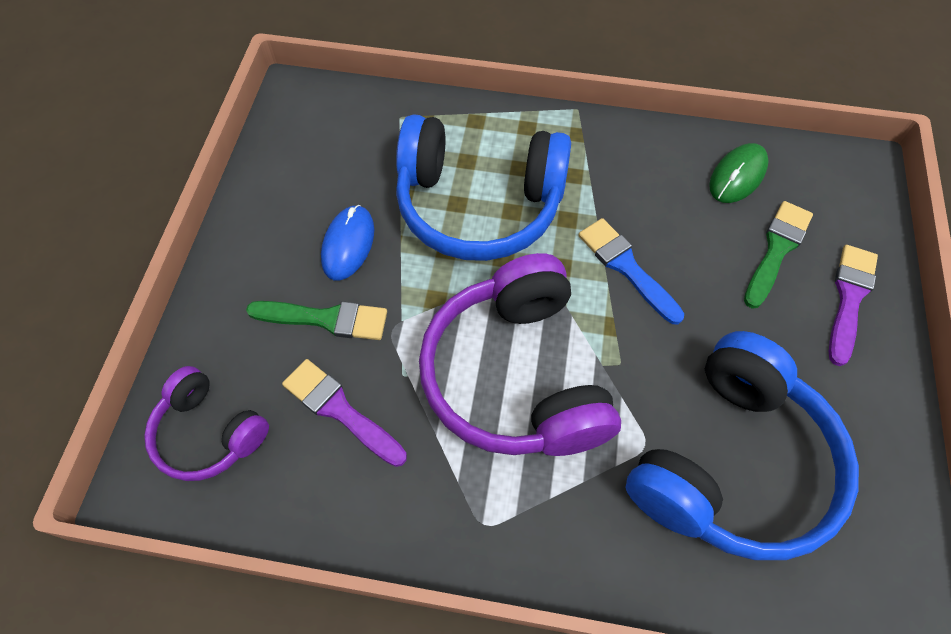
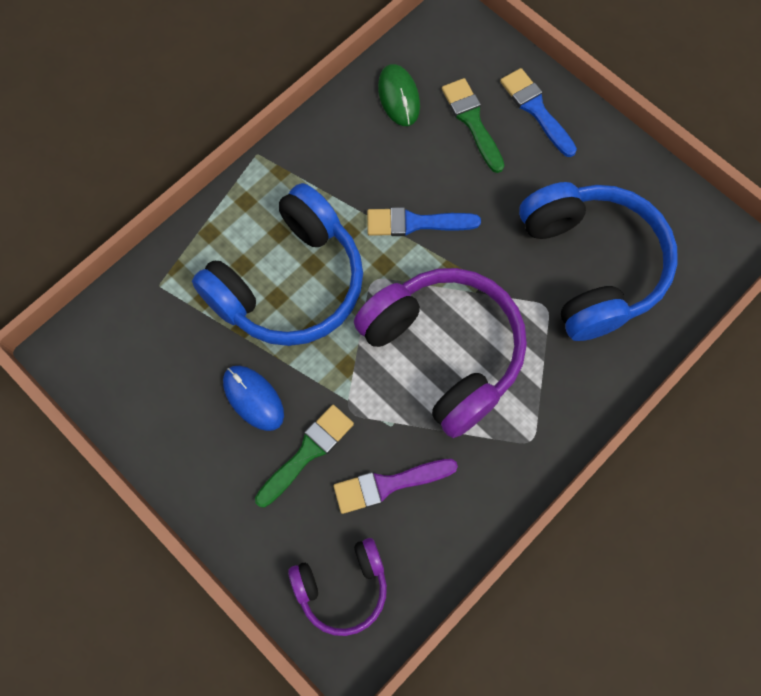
camera: 55 degrees left, 10 degrees up
purple headphones [419,253,621,456] -> purple headphones turned 150 degrees counterclockwise [354,268,527,438]
purple brush [829,245,878,366] -> blue brush [500,68,577,157]

